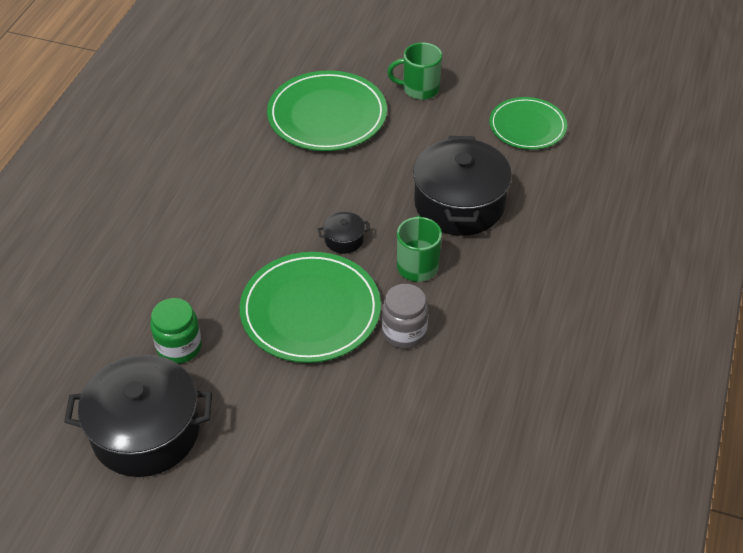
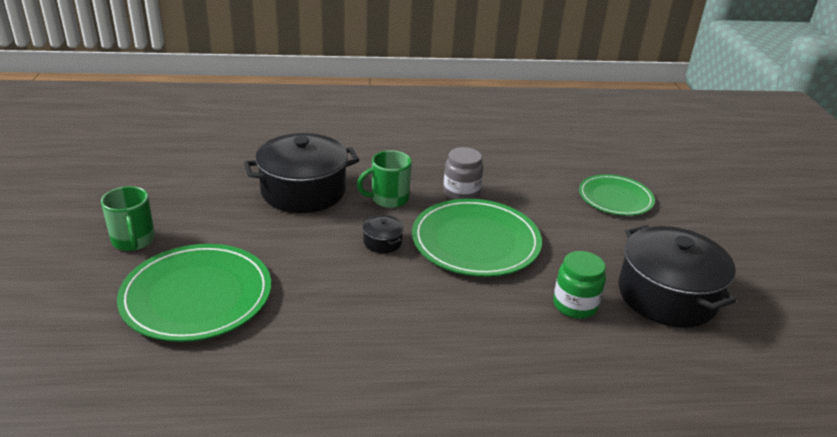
camera: 115 degrees left, 15 degrees down
green plate [489,97,567,150] -> green plate moved to [579,174,655,216]

